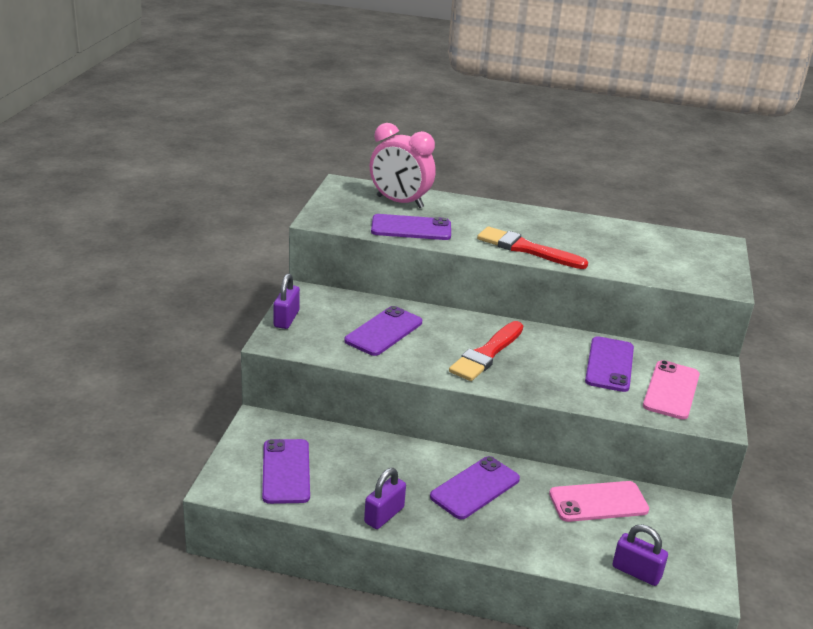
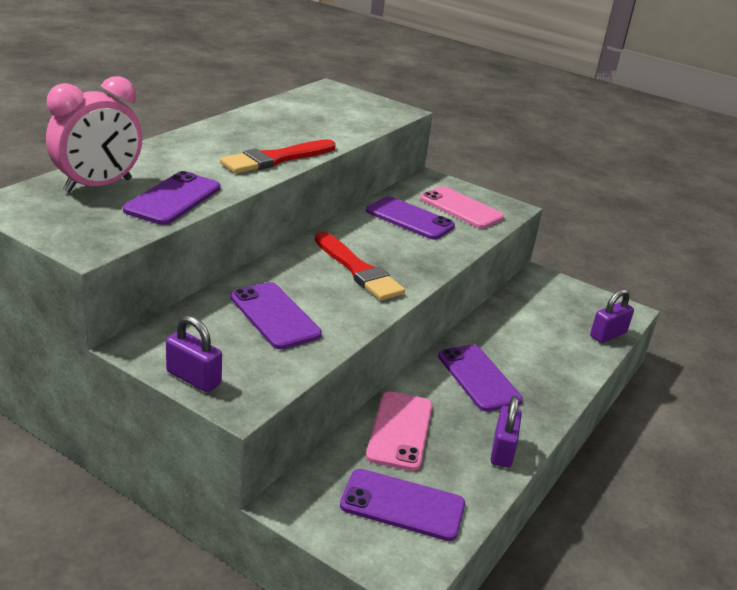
camera: 70 degrees left, 0 degrees up
purple padlock [364,468,406,529] -> purple padlock turned 45 degrees clockwise [491,396,522,468]
pink phone [549,481,649,522] -> pink phone moved to [366,391,433,471]

